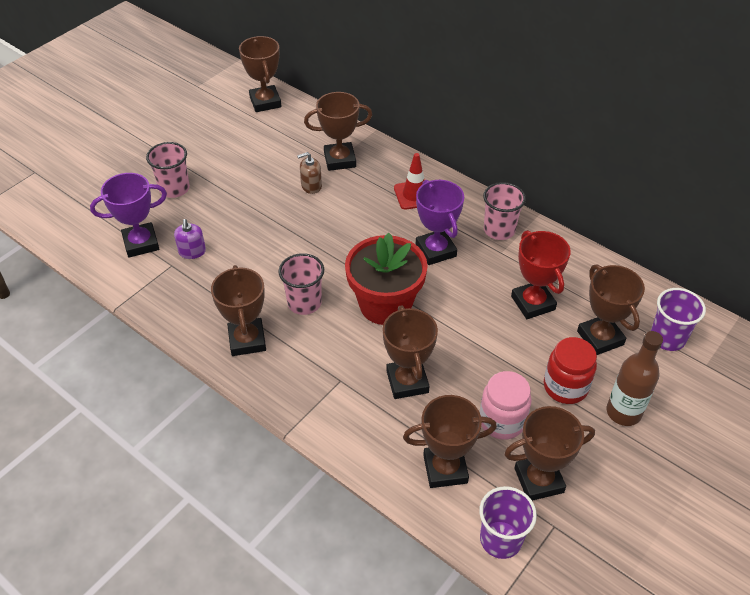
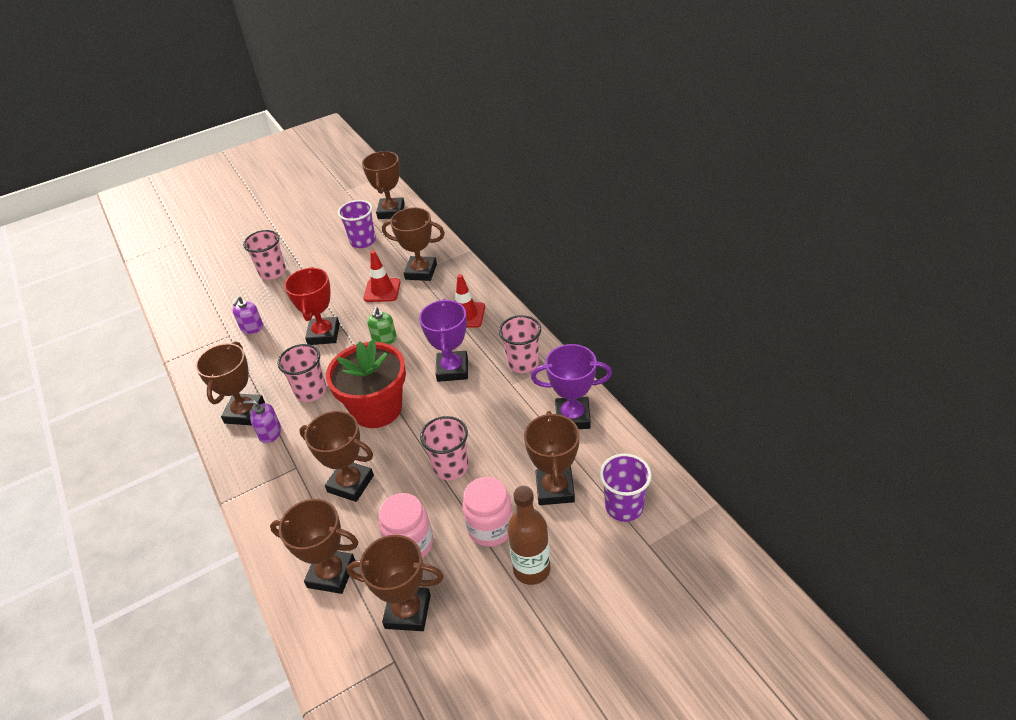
camera: 25 degrees right, 5 degrees down
purple trophy [90,173,167,258] -> purple trophy moved to [531,344,612,429]
brown soap dispenser [297,152,322,194] -> red traffic cone [364,250,401,302]
brown trophy [382,306,438,399] -> brown trophy turned 75 degrees counterclockwise [299,411,374,502]
purple cup [479,486,537,559] -> purple cup moved to [338,200,376,248]
red trophy [511,230,571,319] -> red trophy moved to [284,267,340,345]
red jar [544,337,597,404] -> pink jar [462,477,513,547]
none -> purple soap dispenser [243,400,281,443]
none -> green soap dispenser [367,307,397,344]
none -> pink cup [420,416,468,480]

